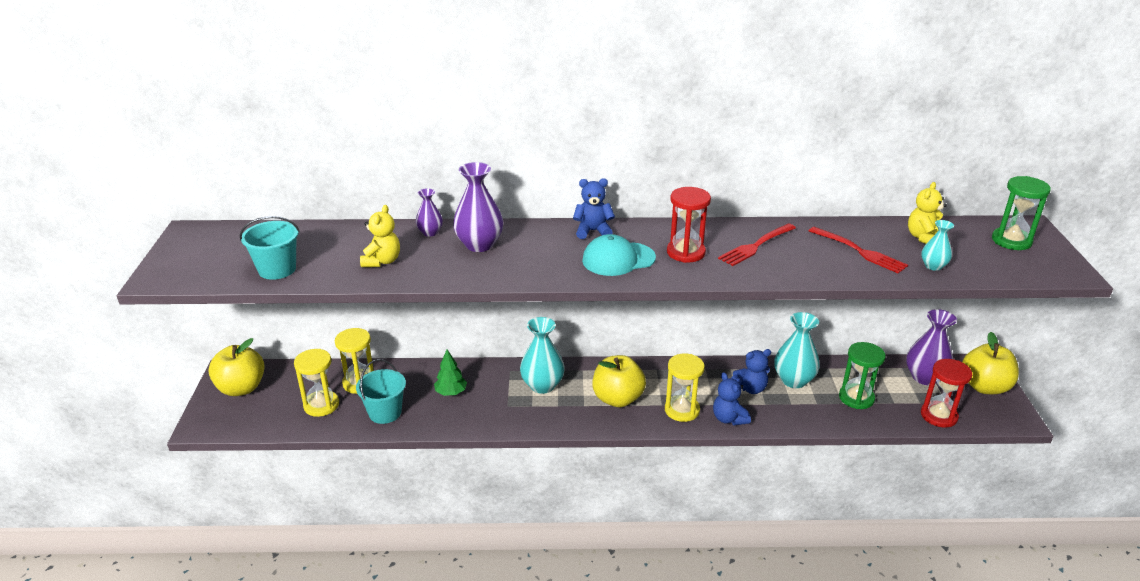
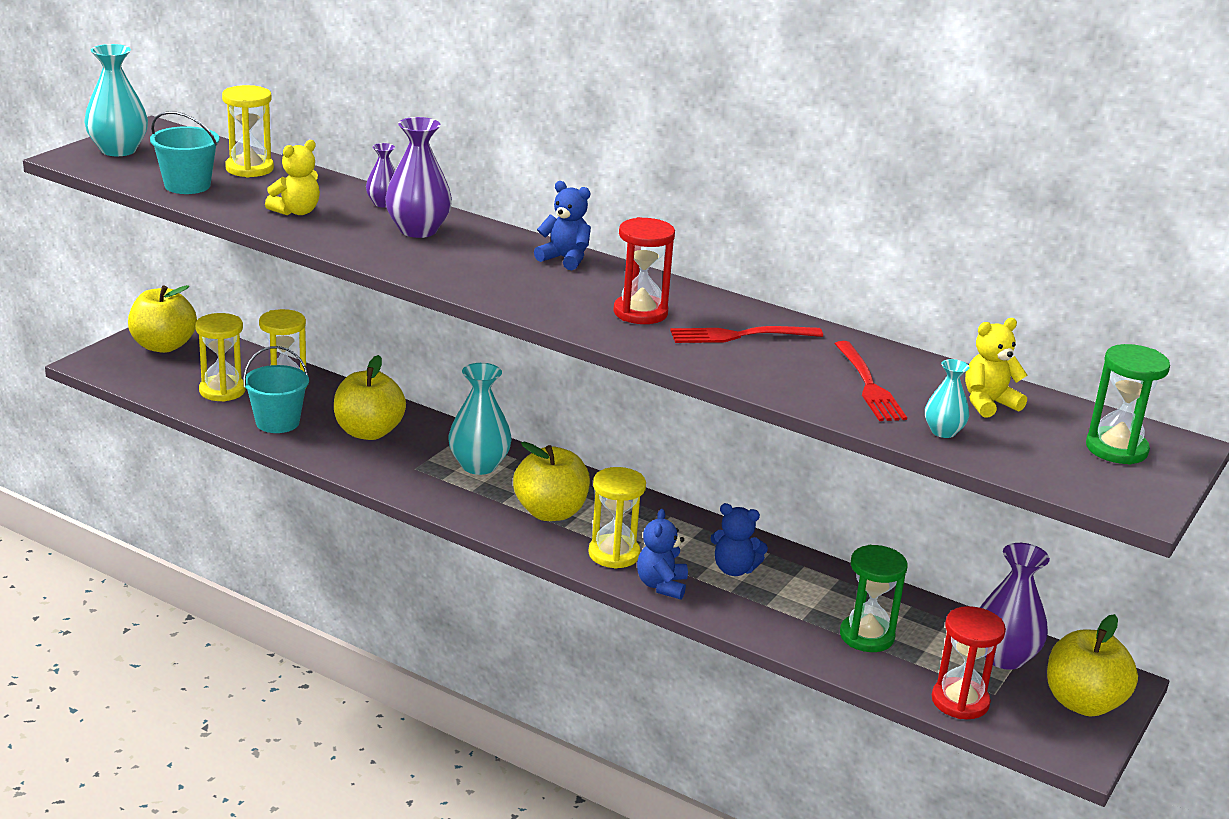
camera: 30 degrees right, 5 degrees down
green tree [434,349,467,396] -> yellow apple [334,355,406,440]
turquoise cap [582,234,656,276] -> none
turquoise vase [775,312,820,388] -> turquoise vase moved to [84,44,148,156]
none -> yellow hourglass [222,85,274,177]

